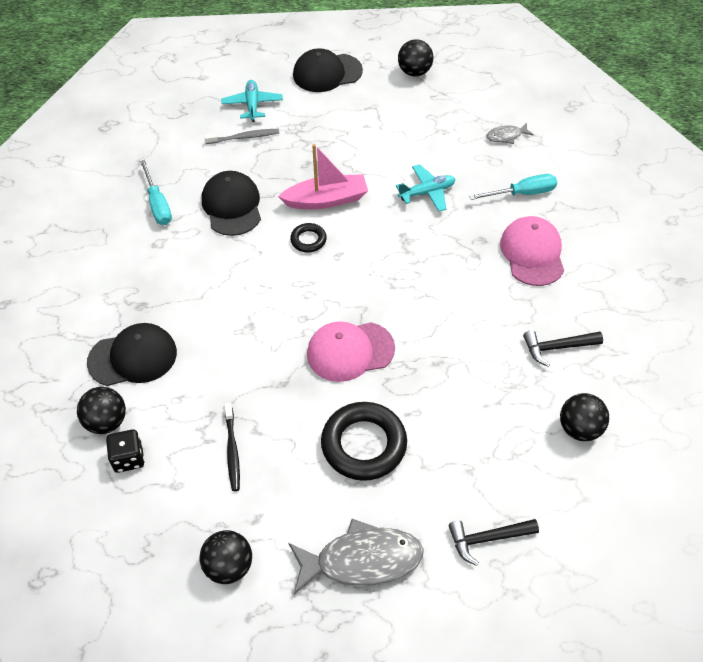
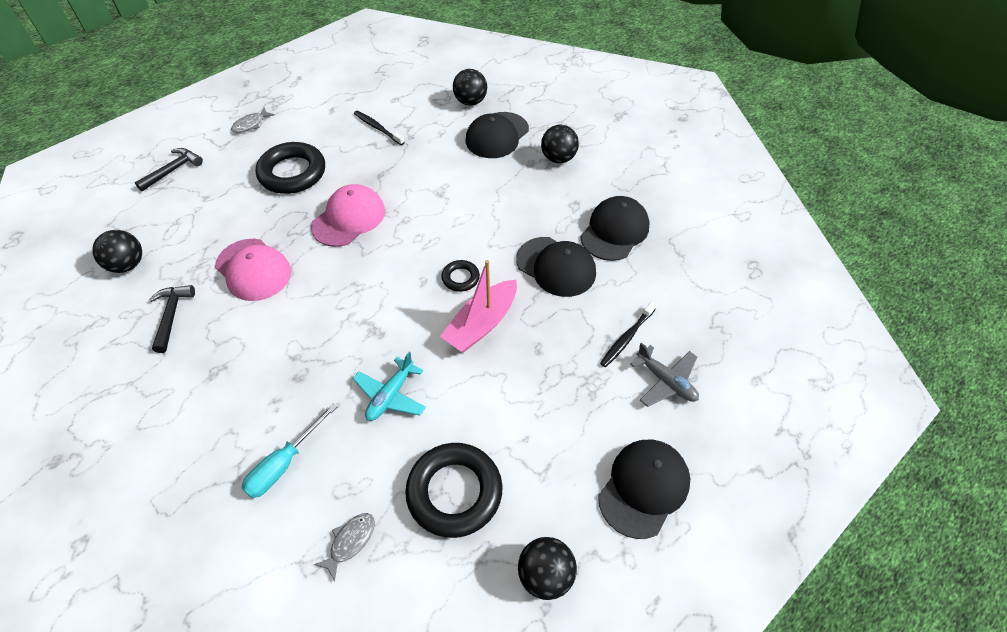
camera: 140 degrees right, 0 degrees up
black dice [106,429,145,473] -> none
turquoise screwdriver [140,160,172,225] -> black cap [581,196,650,261]
black ball [199,530,252,584] -> black ball moved to [541,125,579,163]
grey toothbrush [204,129,279,144] -> black toothbrush [600,301,657,367]
turquoise plane [221,80,283,122] -> grey plane [630,343,699,407]
grey fish [289,519,424,595] -> grey fish [231,108,274,133], size x0.48
pink cap [500,216,564,286] -> pink cap moved to [215,239,291,301]
black hammer [523,330,603,367] -> black hammer turned 45 degrees counterclockwise [149,285,195,353]
none -> black ring [405,443,503,538]

